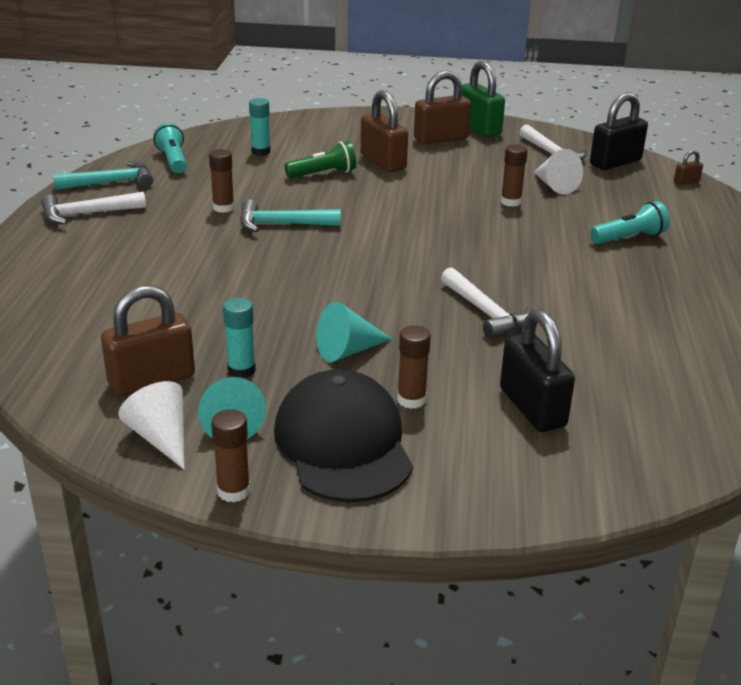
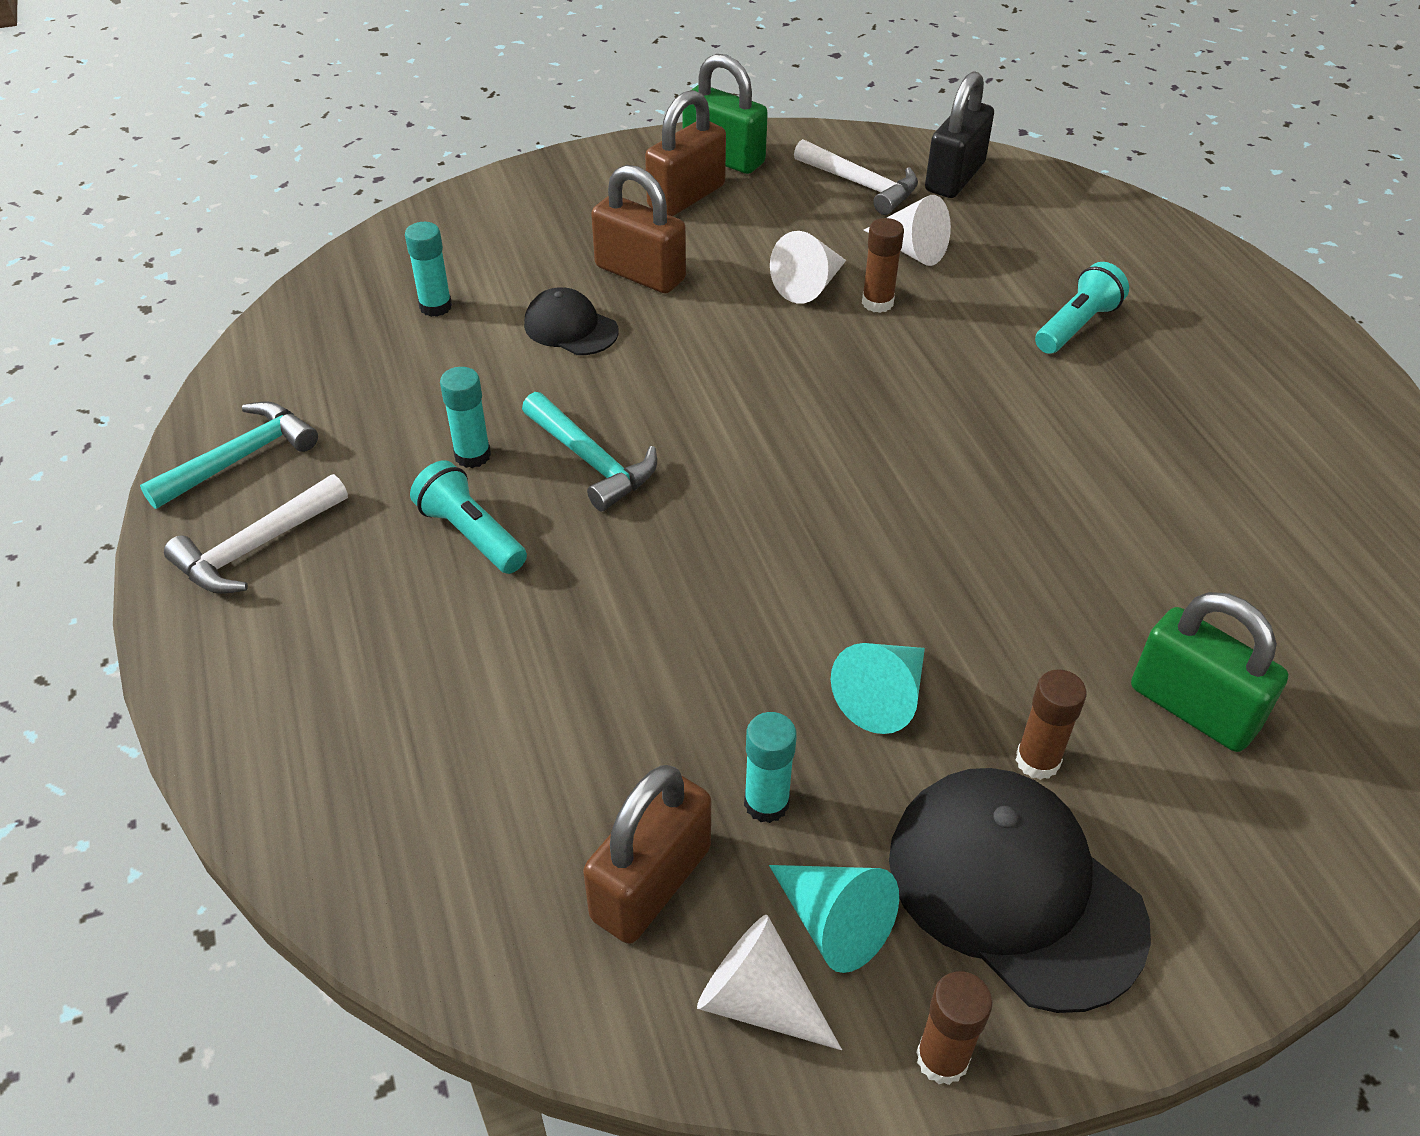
camera: 25 degrees left, 15 degrees up
turquoise flashlight [154,123,187,173] -> turquoise flashlight moved to [410,460,527,574]
brown glue stick [209,149,234,213] -> turquoise glue stick [440,367,491,468]
turquoise hammer [240,200,341,232] -> turquoise hammer turned 105 degrees counterclockwise [522,392,657,511]
green flashlight [284,141,356,178] -> black cap [524,287,619,355]
white hammer [441,267,532,339] -> none
black padlock [500,309,575,432] -> green padlock [1131,592,1288,752]
brown padlock [674,150,703,185] -> none
none -> white cone [770,231,846,304]

